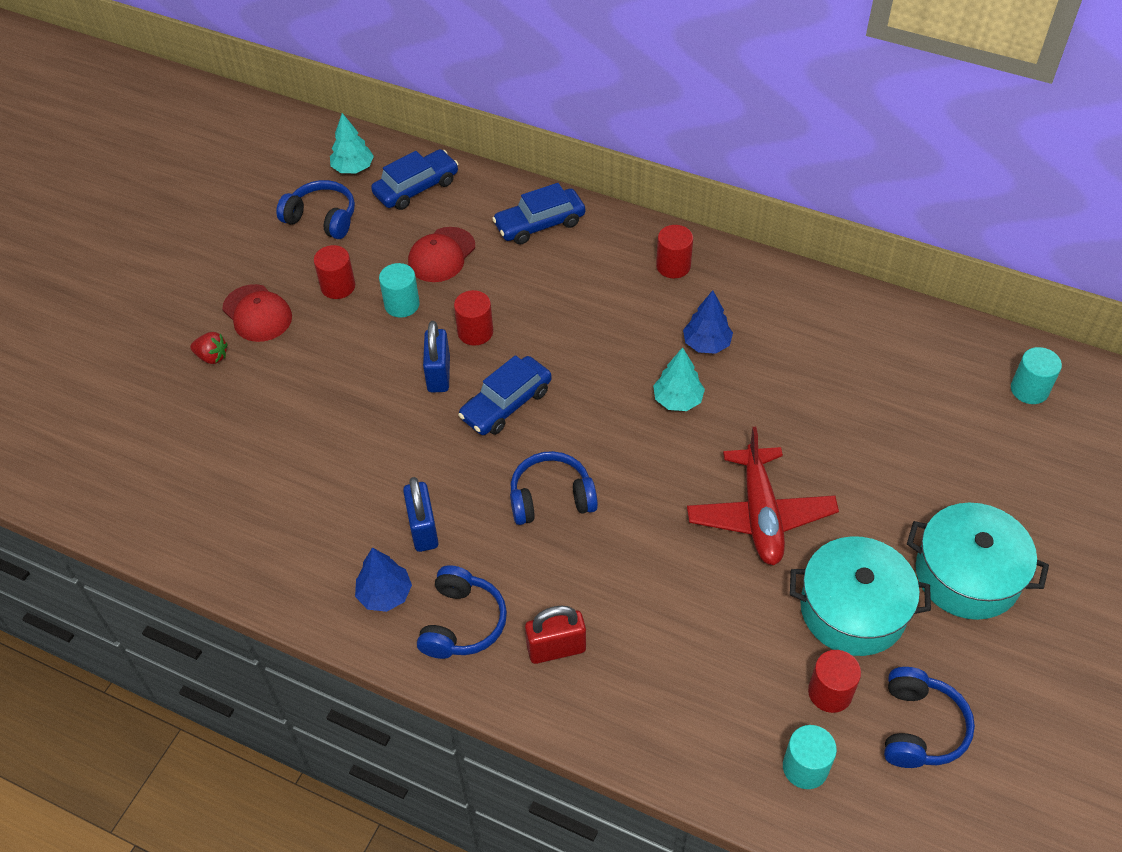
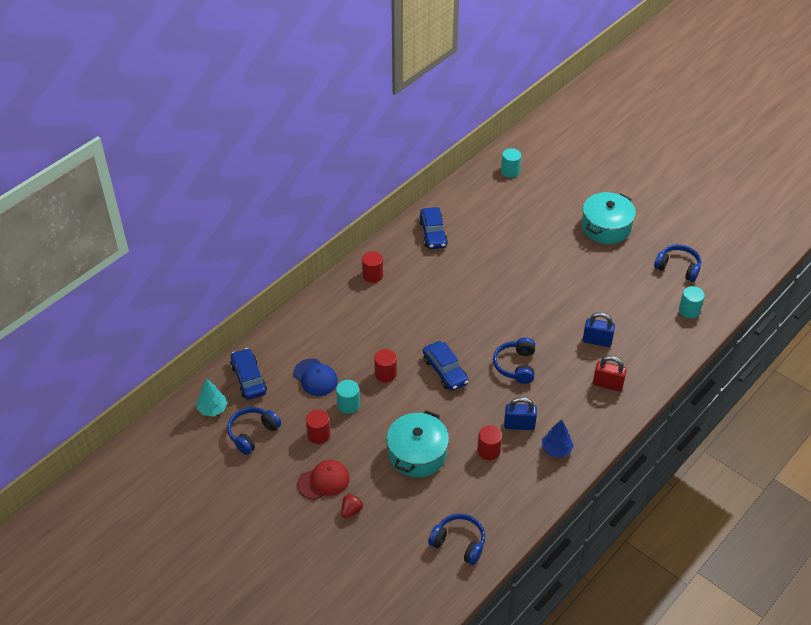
camera: 75 degrees left, 5 degrees down
red cap [408,227,475,282] -> blue cap [293,359,338,396]
blue headphones [417,565,507,659] -> blue headphones moved to [428,514,485,565]
blue padlock [423,321,450,393] -> blue padlock moved to [583,312,615,347]
blue car [492,183,585,245] -> blue car moved to [419,207,448,249]
red padlock [525,605,586,664] -> red padlock turned 75 degrees counterclockwise [593,356,627,391]
turquoise tree [653,347,705,411] -> none
blue tree [683,290,733,354] -> none
red plane [687,427,839,565] -> none
turquoise pot [790,536,931,656] -> turquoise pot moved to [386,410,449,477]
red cylinder [808,650,861,713] -> red cylinder moved to [477,425,502,460]

